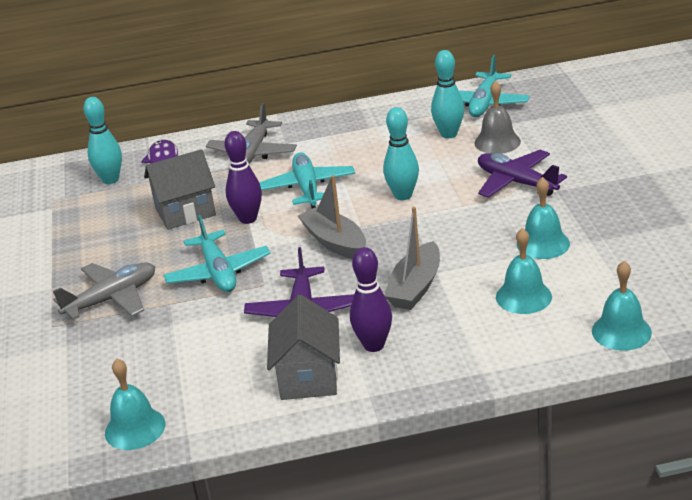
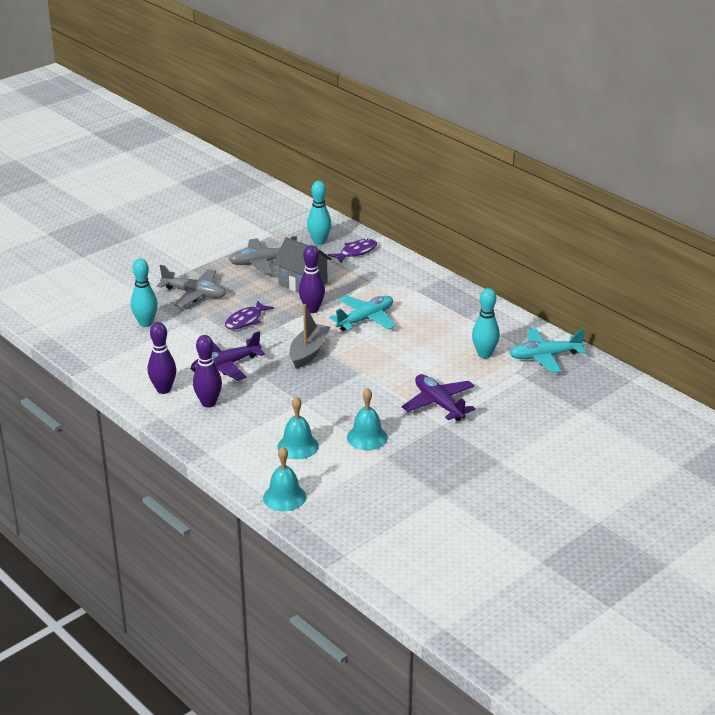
camera: 55 degrees right, 0 degrees up
turquoise bell [105,359,166,450] -> none
turquoise plane [163,215,271,292] -> purple fish [225,300,274,330]
grey plane [206,103,297,164] -> grey plane moved to [229,236,297,275]
grey house [267,294,340,400] -> purple bowling pin [148,322,176,394]
turquoise bowling pin [383,107,419,200] -> turquoise bowling pin moved to [131,258,158,327]
grey boat [384,207,440,310] -> none
grey bell [474,81,521,154] -> none
purple plane [478,150,567,198] -> purple plane turned 45 degrees counterclockwise [402,374,476,421]

